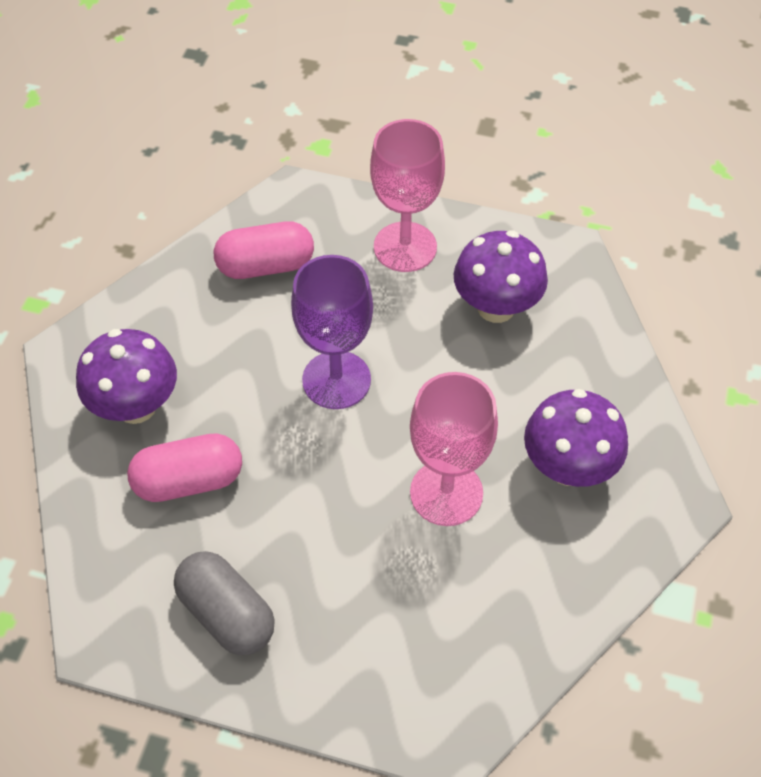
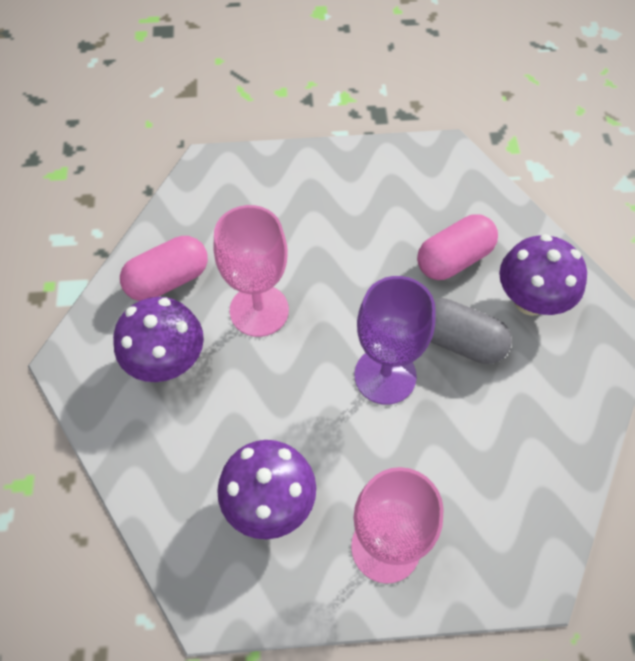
camera: 160 degrees right, 5 degrees up
grey capsule [174,551,275,655] -> grey capsule moved to [431,298,512,364]
pink capsule [214,221,314,279] -> pink capsule moved to [120,236,208,301]

